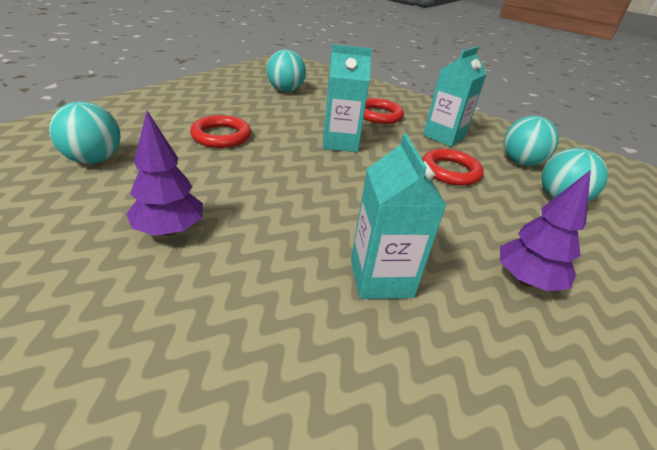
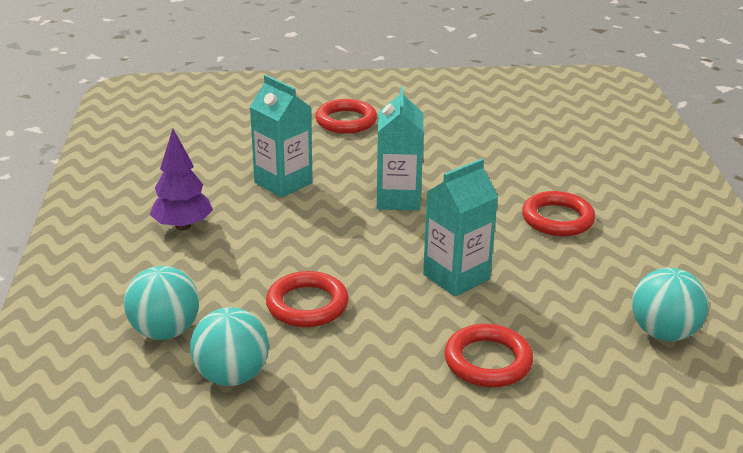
camera: 145 degrees right, 5 degrees down
turquoise ball [49,101,120,164] -> none
purple tree [126,111,203,236] -> none
turquoise carton [423,46,487,147] -> turquoise carton moved to [377,87,424,210]
none -> red ring [315,99,377,134]

